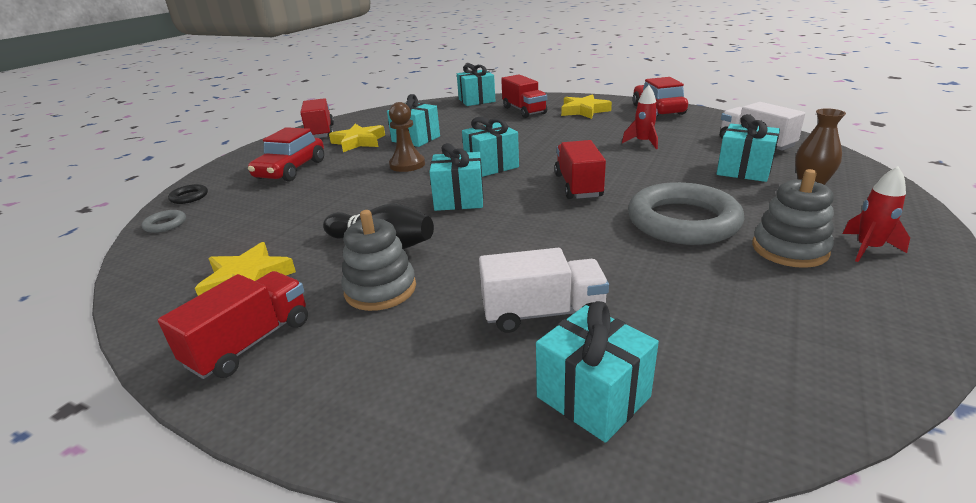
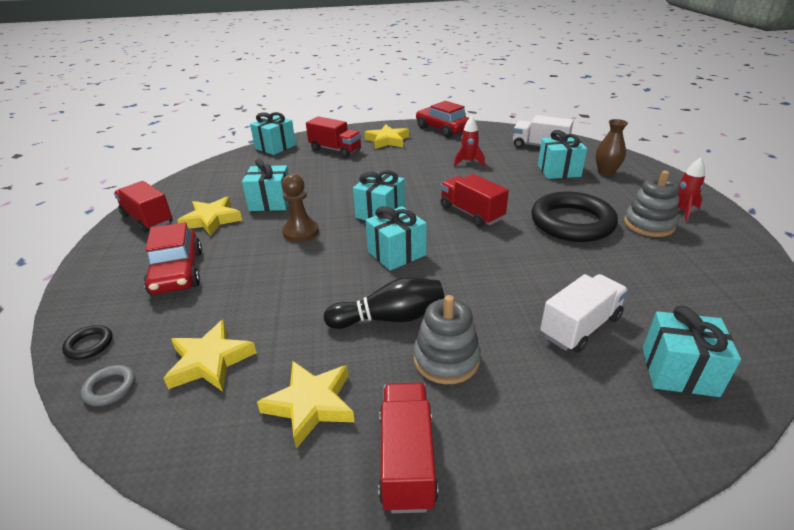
camera: 35 degrees left, 5 degrees up
grey ring [628,182,745,245] -> black ring [531,191,618,242]
none -> yellow star [163,320,257,392]

